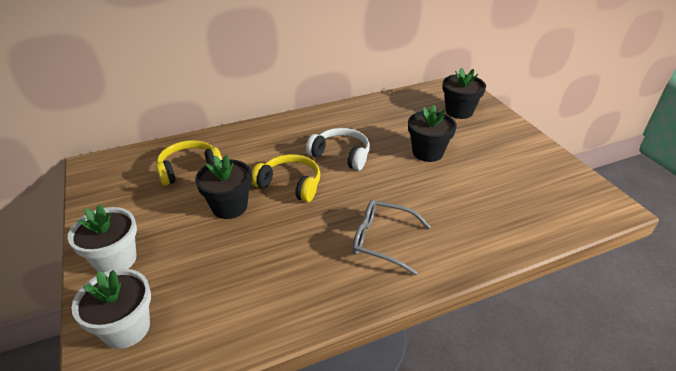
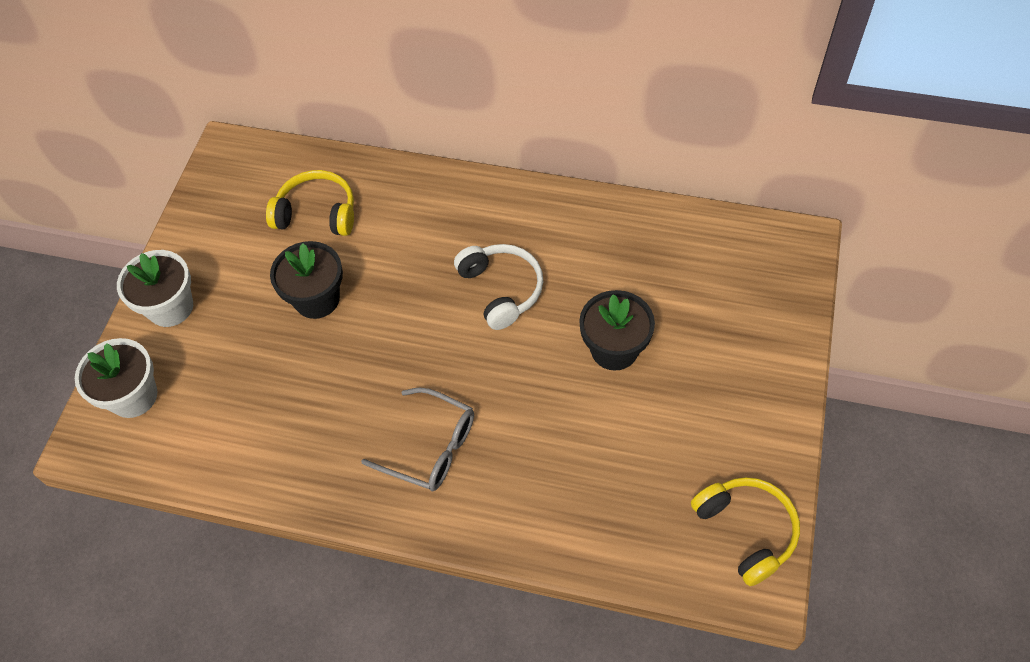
camera: 40 degrees right, 20 degrees up
yellow headphones [252,154,320,202] -> yellow headphones moved to [691,477,800,586]
grey glasses [352,200,431,275] -> grey glasses turned 150 degrees clockwise [361,387,474,491]
black flower pot [443,67,486,119] -> none

